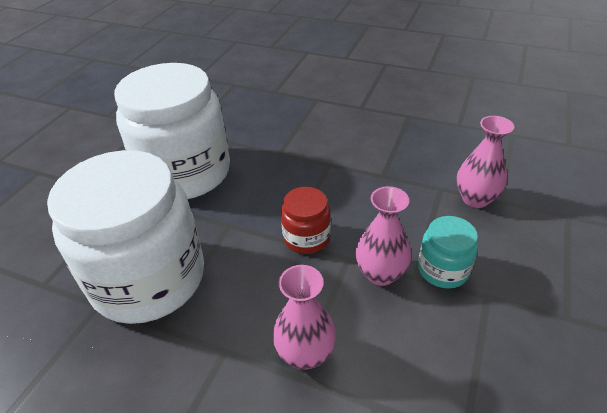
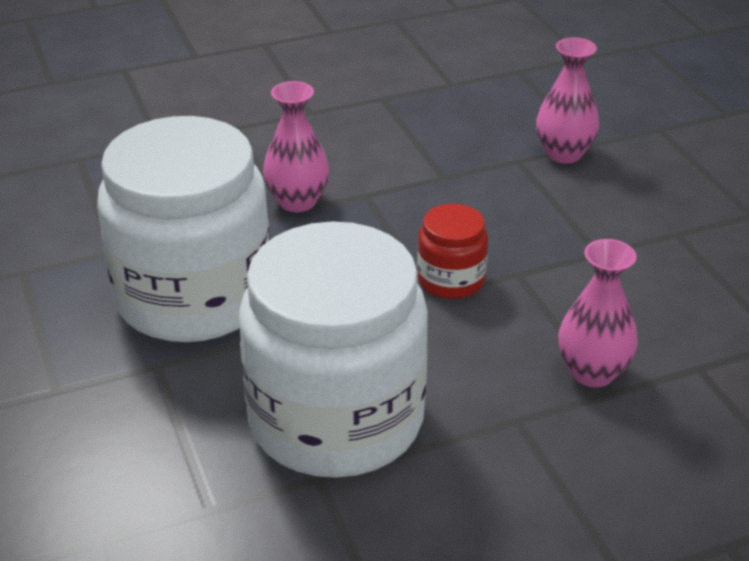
camera: 45 degrees left, 5 degrees down
pink vase [356,186,411,286] -> pink vase moved to [263,81,329,212]
turquoise jar [418,216,478,289] -> none

